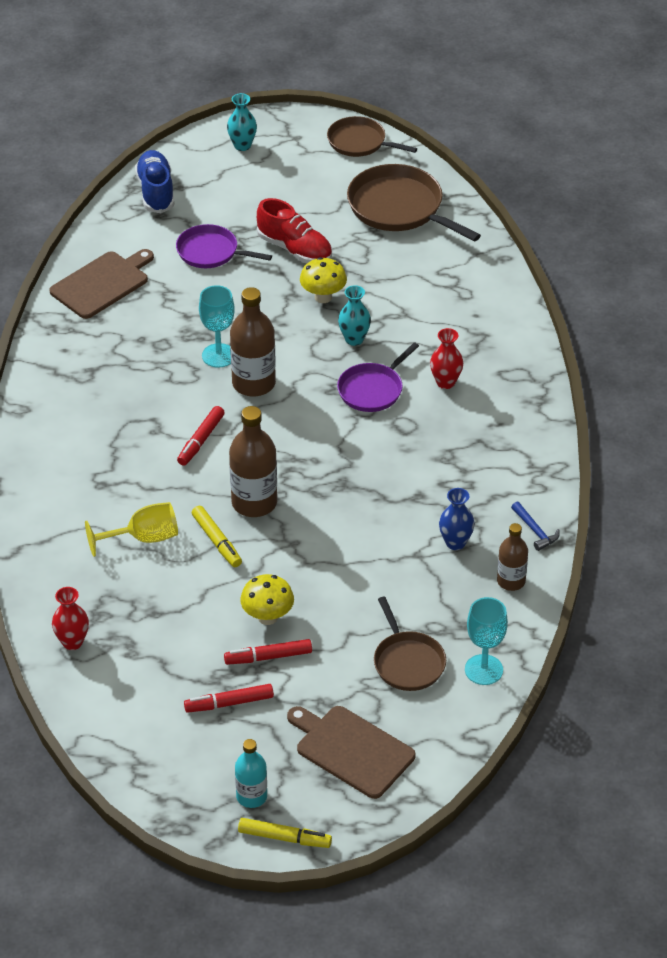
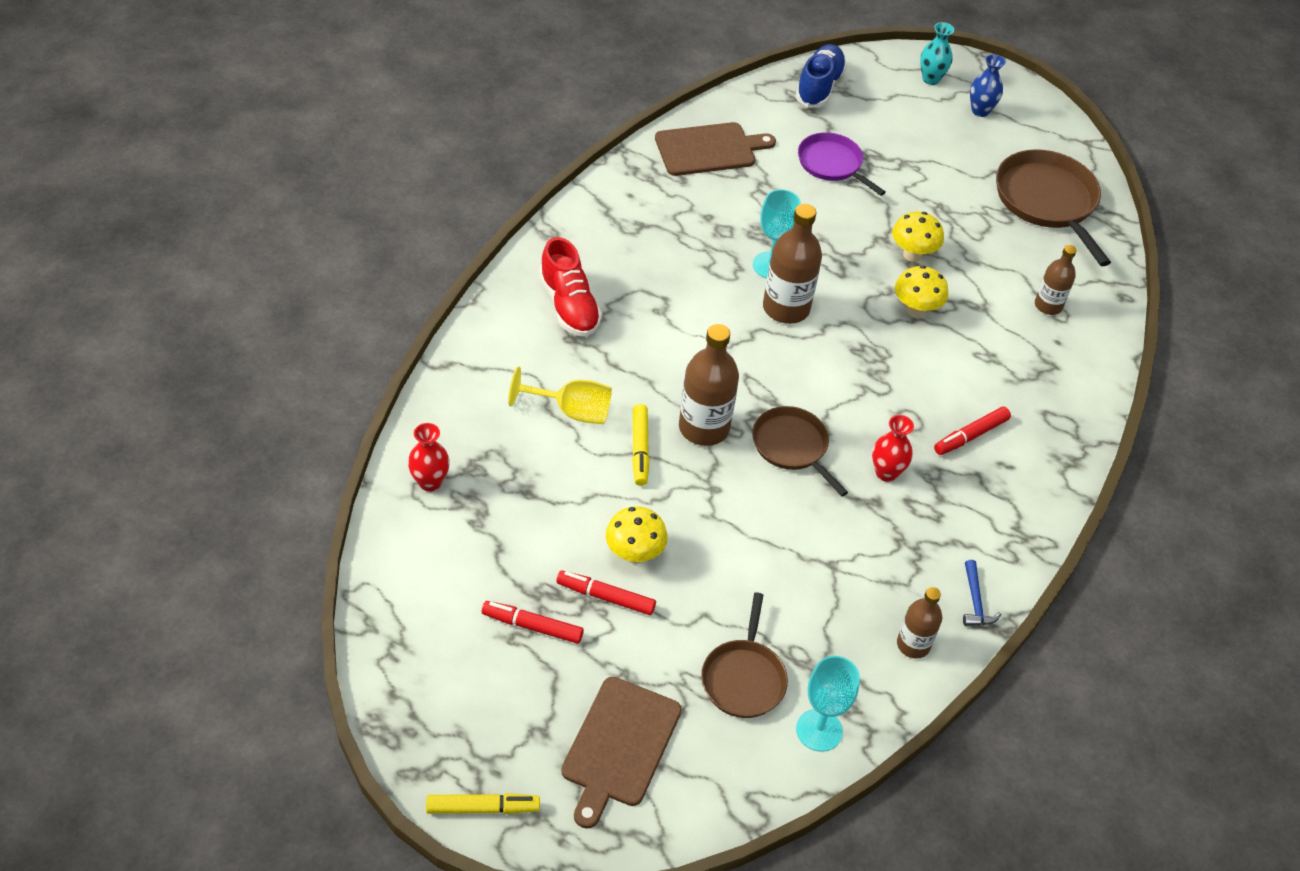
camera: 25 degrees right, 5 degrees up
red marker [177,406,225,466] -> red marker moved to [934,407,1011,455]
turquoise bottle [235,739,267,808] -> none
yellow marker [238,818,332,848] -> yellow marker turned 45 degrees counterclockwise [426,793,540,814]
red shoe [257,198,332,263] -> red shoe moved to [539,237,602,337]
brown cutting board [287,706,416,799] -> brown cutting board turned 135 degrees counterclockwise [561,677,682,829]
brown pan [327,116,417,157] -> brown pan moved to [752,406,848,496]
purple pan [337,342,419,412] -> none
turquoise vase [338,285,371,346] -> yellow mushroom [895,265,948,318]
red vase [430,328,463,389] -> red vase moved to [872,415,914,482]
blue vase [439,488,475,550] -> blue vase moved to [970,54,1006,117]
none -> brown bottle [1035,245,1077,315]

